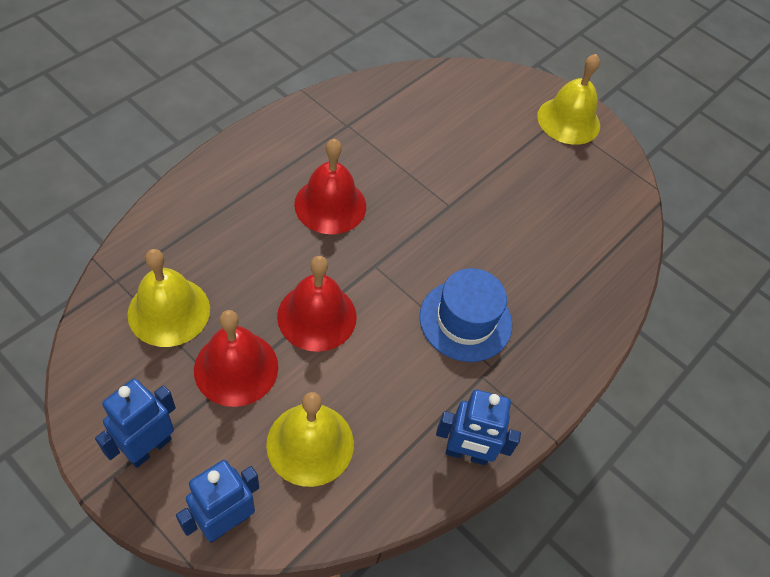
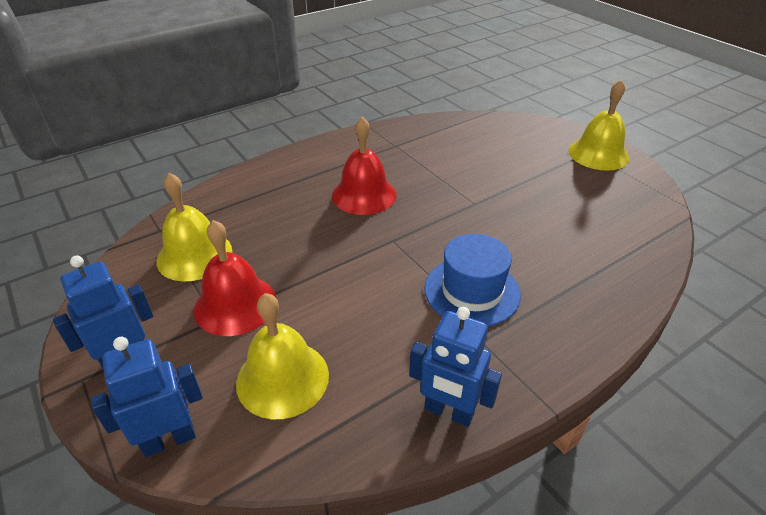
camera: 20 degrees right, 15 degrees down
red bell [277,256,357,352] -> none

